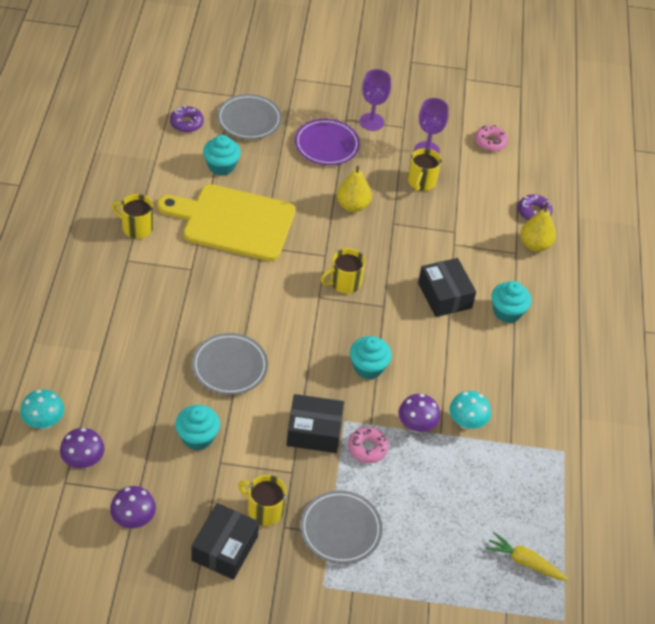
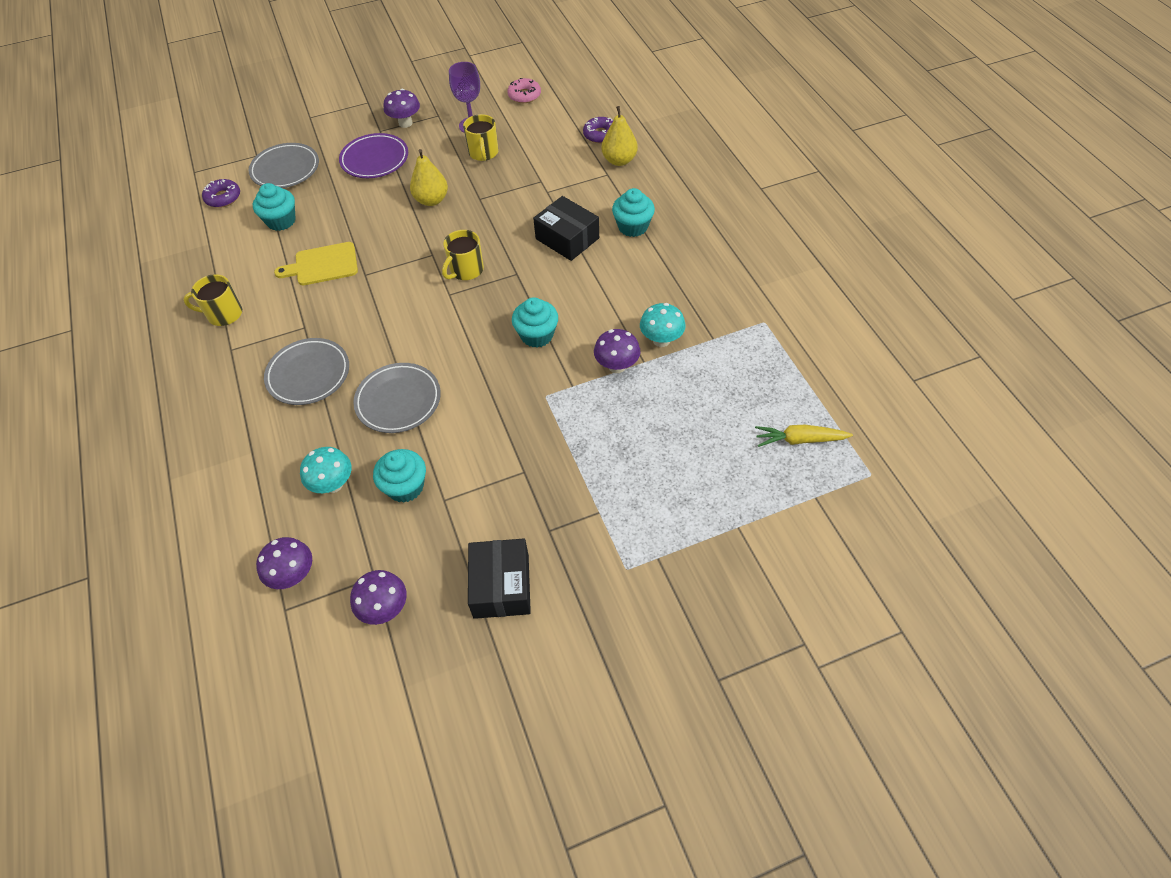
camera: 20 degrees left, 5 degrees up
turquoise mushroom [20,389,64,430] -> turquoise mushroom moved to [300,447,352,493]
yellow cutting board [157,184,295,261] -> yellow cutting board [274,242,358,285], size x0.54
yellow mug [238,475,287,526] -> none
black box [287,394,344,453] -> none
grey plate [300,490,383,564] -> grey plate moved to [264,338,349,405]
pink donut [348,427,389,463] -> none
purple goblet [359,69,391,131] -> purple mushroom [384,89,420,128]

